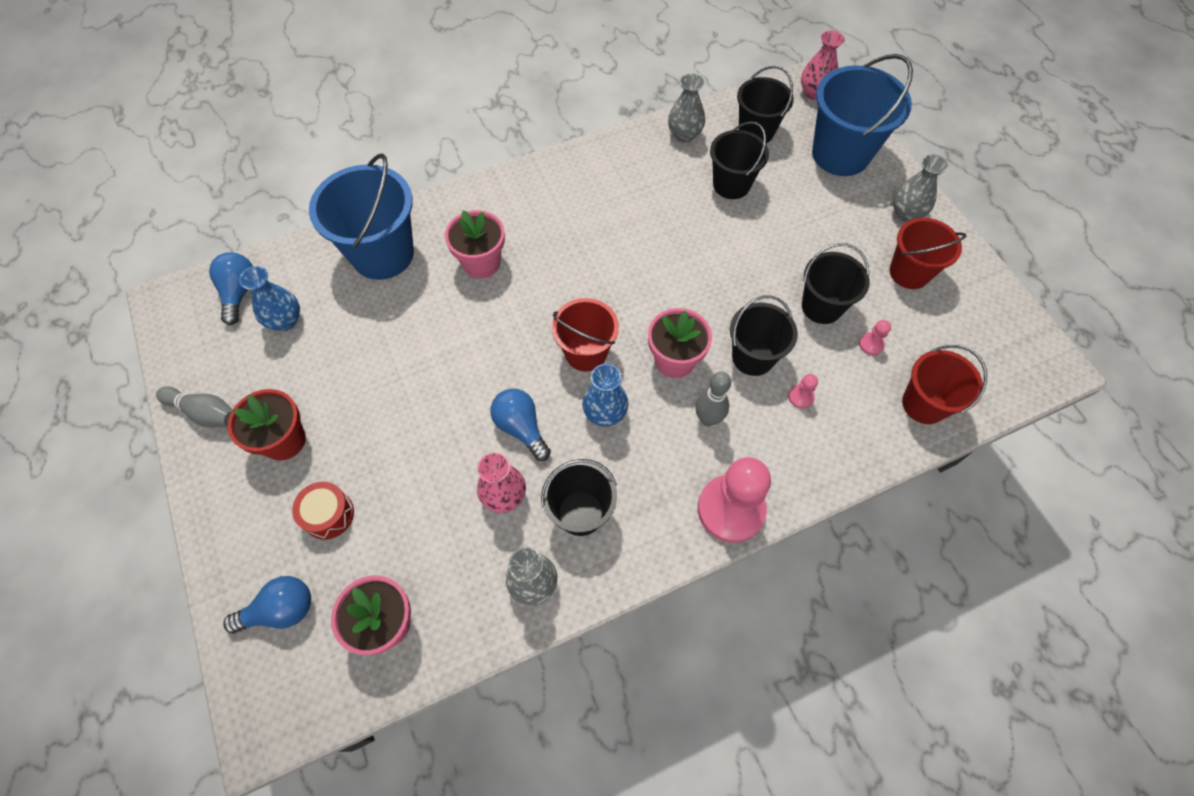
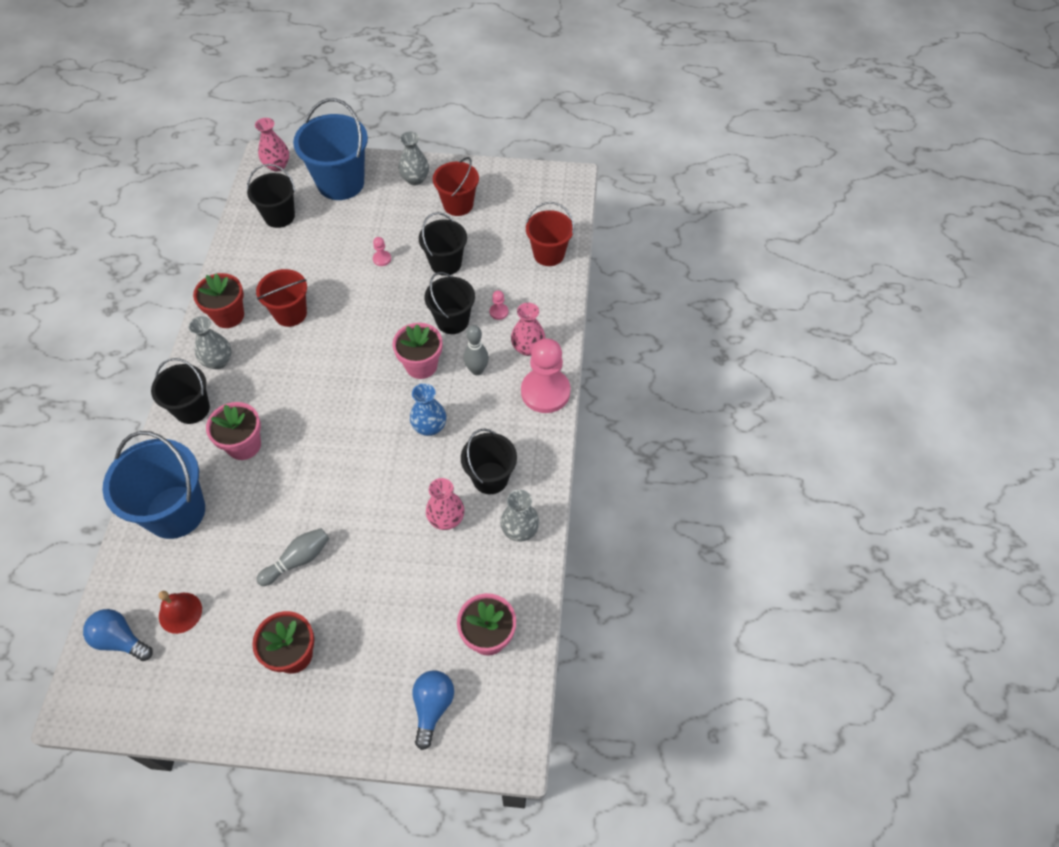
camera: 60 degrees left, 5 degrees down
grey bowling pin [156,387,233,427] -> grey bowling pin moved to [256,528,329,586]
blue vase [239,266,300,331] -> red bell [159,591,202,634]
red drum [292,482,354,540] -> none
blue light bulb [490,388,551,461] -> none
red bucket [552,298,619,372] -> red bucket moved to [256,269,307,327]
grey vase [668,73,705,143] -> grey vase moved to [188,316,231,369]
black bucket [710,121,769,199] -> black bucket moved to [151,358,210,424]
pink pawn [859,320,891,355] -> pink pawn moved to [373,237,391,266]
none -> red flower pot [193,273,244,328]
none -> pink vase [511,303,545,356]

